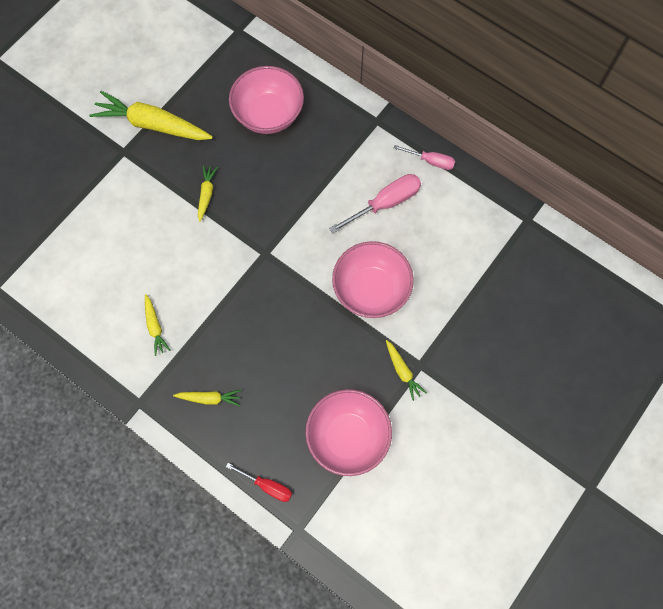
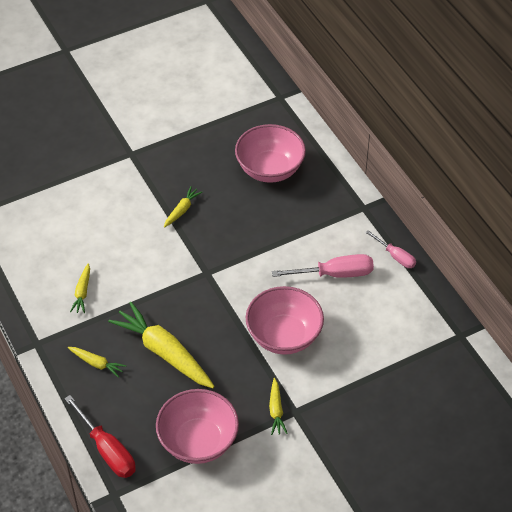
camera: 25 degrees right, 20 degrees down
yellow carrot [89,91,213,140] -> yellow carrot moved to [108,302,215,388]
red screwdriver [226,463,292,502] -> red screwdriver [64,395,136,478], size x1.61

